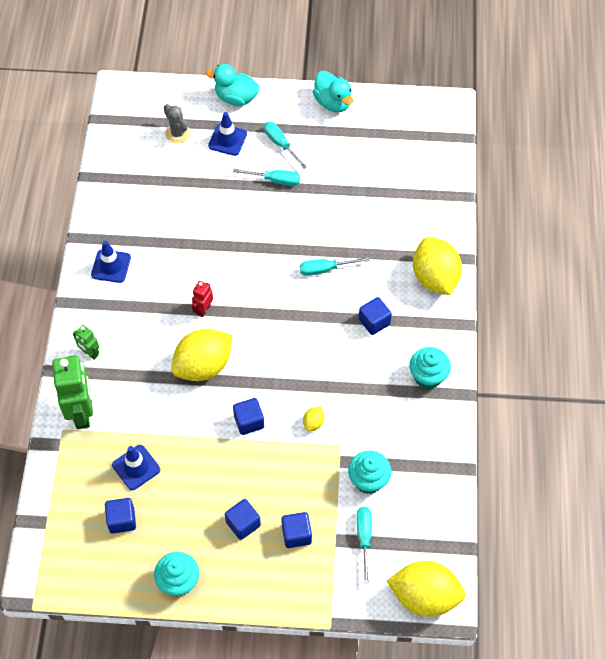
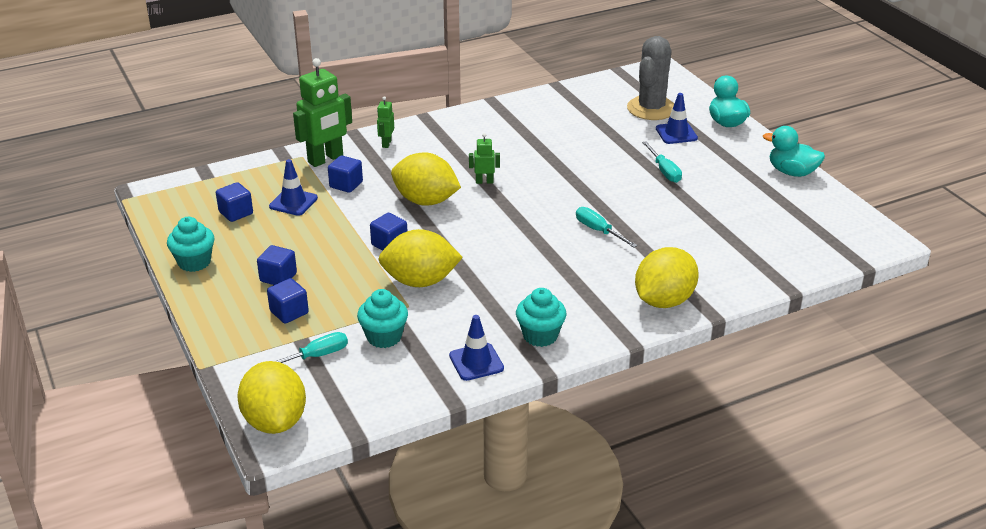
camera: 60 degrees right, 25 degrees down
blue traffic cone [91,240,131,283] -> blue traffic cone moved to [449,315,504,381]
grey cactus [164,104,191,144] -> grey cactus [627,36,674,120], size x1.86
red robot [192,281,213,317] -> green robot [469,133,500,184]
turquoise screwdriver [264,122,307,169] -> none
yellow lemon [303,406,324,431] -> yellow lemon [378,229,463,287], size x2.43
turquoise duck [313,71,353,112] -> turquoise duck turned 90 degrees clockwise [763,126,825,177]
blue cube [359,297,392,335] -> blue cube moved to [328,155,363,193]

